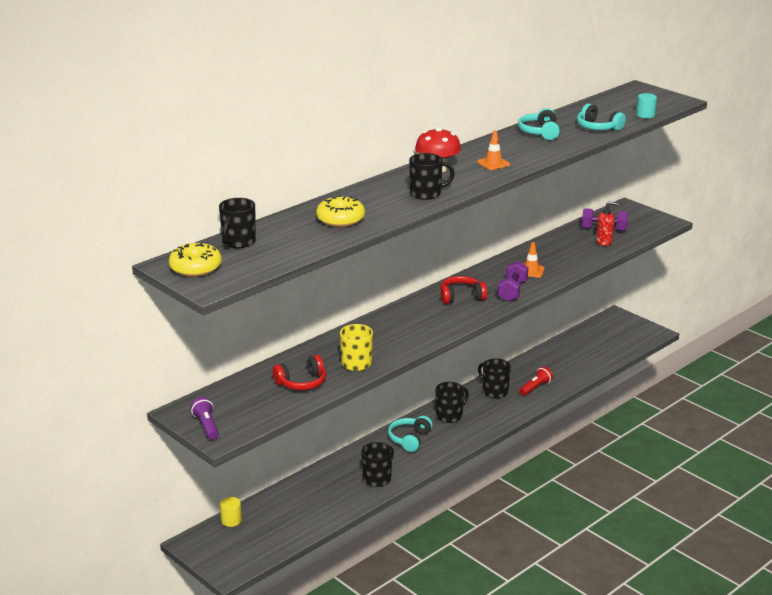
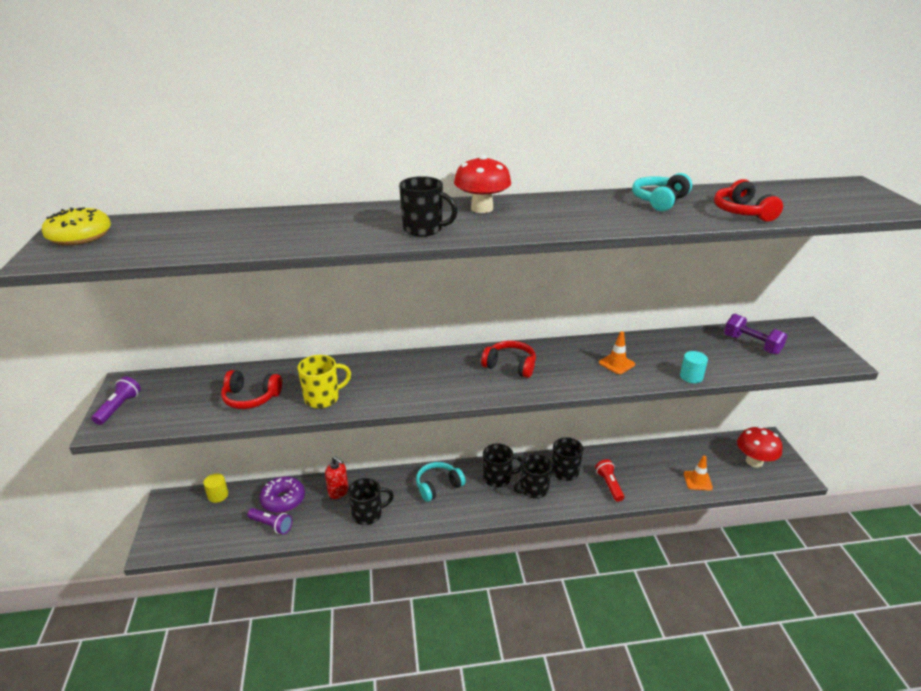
camera: 35 degrees right, 5 degrees up
black mug [219,198,256,248] -> black mug moved to [514,453,552,499]
yellow donut [316,195,365,227] -> none
orange traffic cone [477,131,510,170] -> orange traffic cone moved to [684,456,713,490]
purple dumbbell [498,261,528,302] -> none
red flashlight [519,366,553,396] -> red flashlight turned 90 degrees counterclockwise [595,459,624,502]
turquoise headphones [577,104,626,131] -> red headphones [714,179,783,222]
red soap dispenser [596,201,619,246] -> red soap dispenser moved to [325,456,348,499]
turquoise cylinder [636,93,657,118] -> turquoise cylinder moved to [680,351,708,383]
none -> purple flashlight [247,508,292,535]
none -> purple donut [259,477,305,513]
none -> red mushroom [737,426,782,468]

